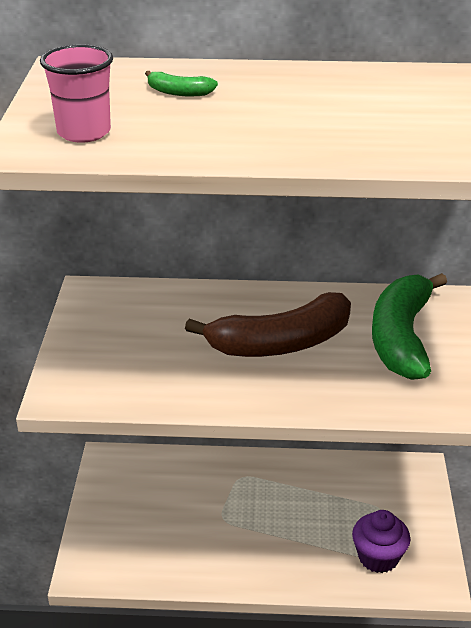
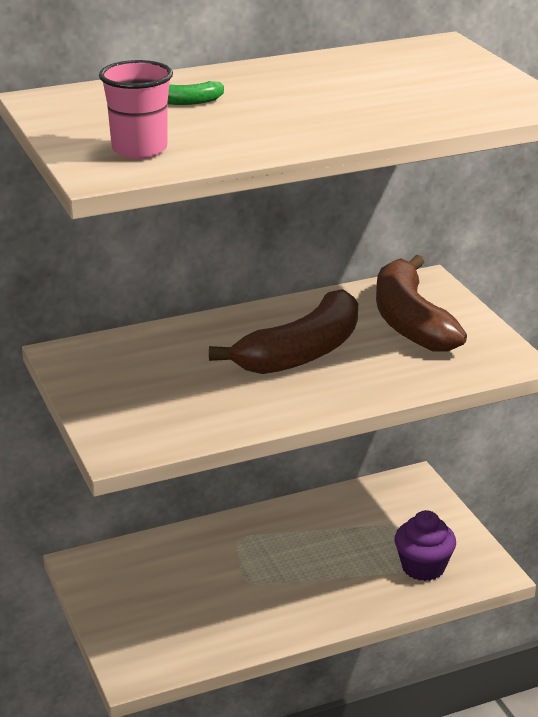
camera: 25 degrees left, 5 degrees down
green banana [372,273,447,380] -> brown banana [376,255,467,352]

